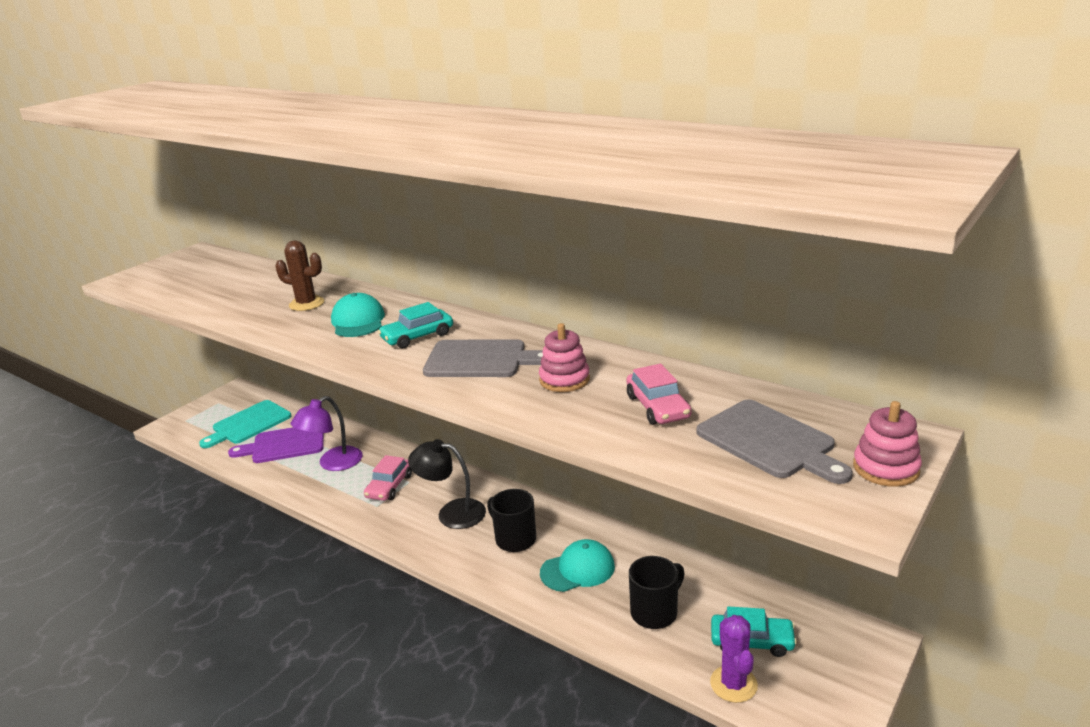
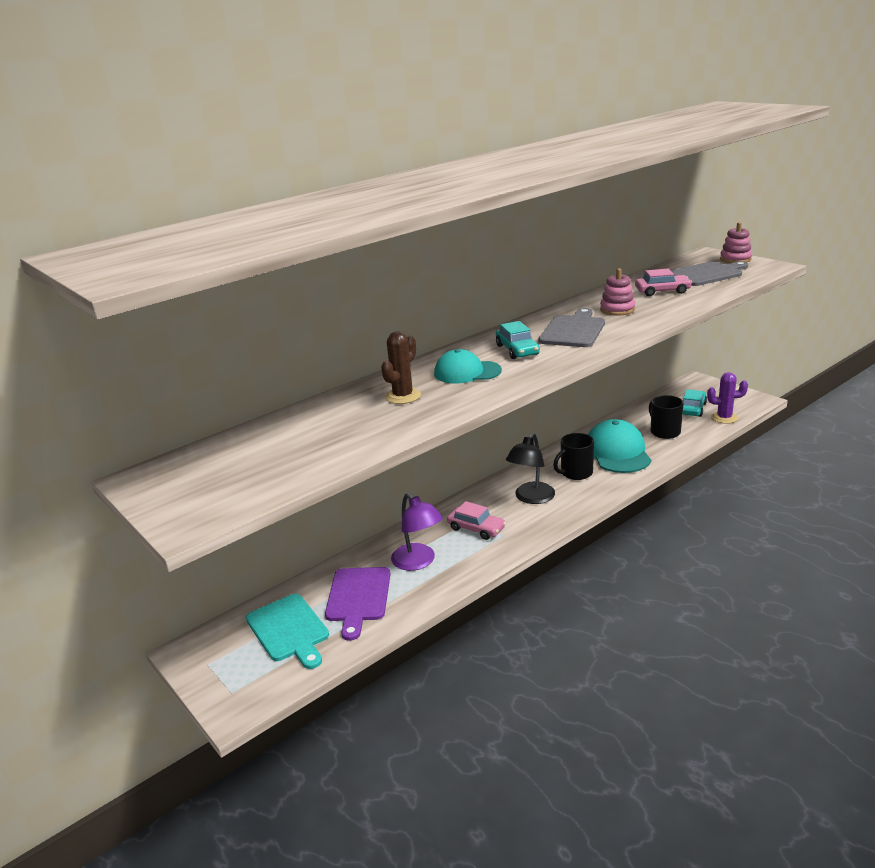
camera: 75 degrees left, 0 degrees up
turquoise cap [540,539,615,592] -> turquoise cap [588,419,651,473], size x1.52

